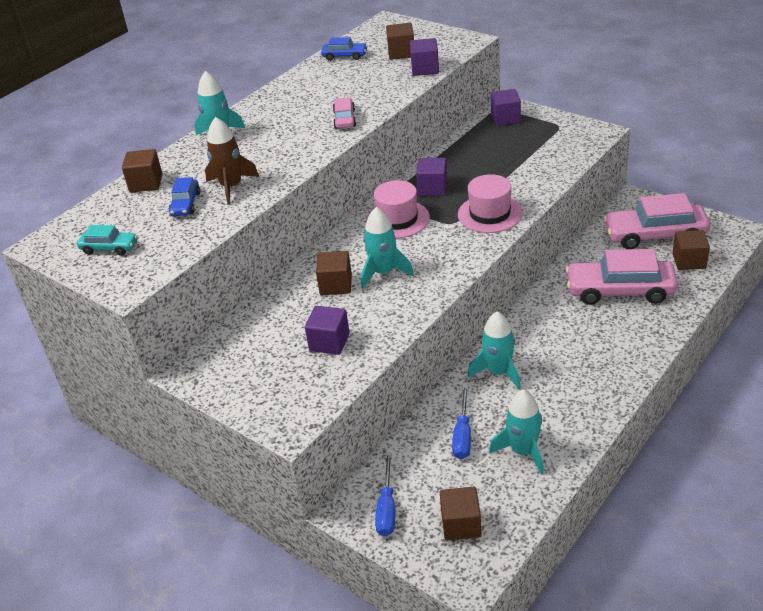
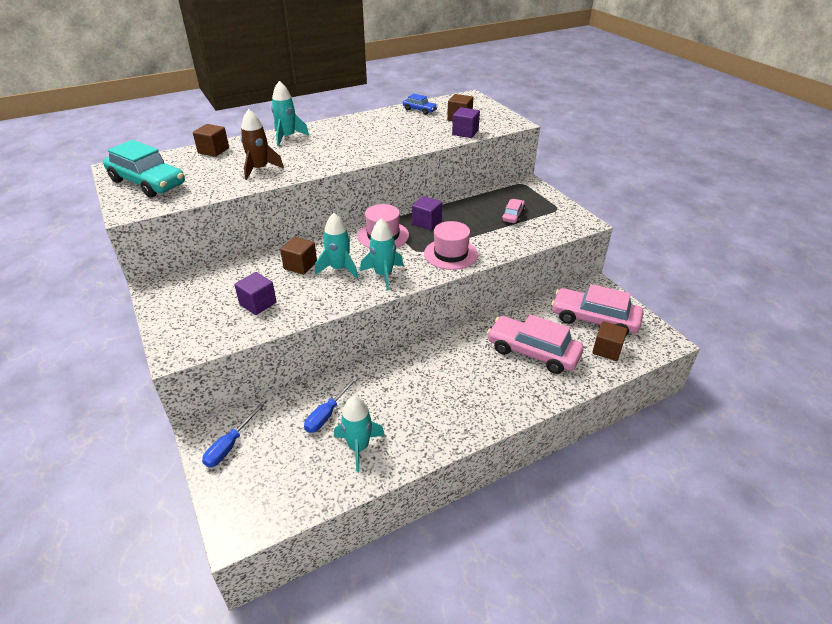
camera: 20 degrees right, 0 degrees up
turquoise car [77,225,137,256] -> turquoise car [103,140,185,197], size x2.05
blue car [169,177,200,216] -> none
pink car [333,97,356,129] -> pink car moved to [502,199,525,223]
brown cube [440,487,482,541] -> none
turquoise rocket [468,311,521,390] -> turquoise rocket moved to [360,218,403,290]
purple cube [491,89,521,126] -> none

